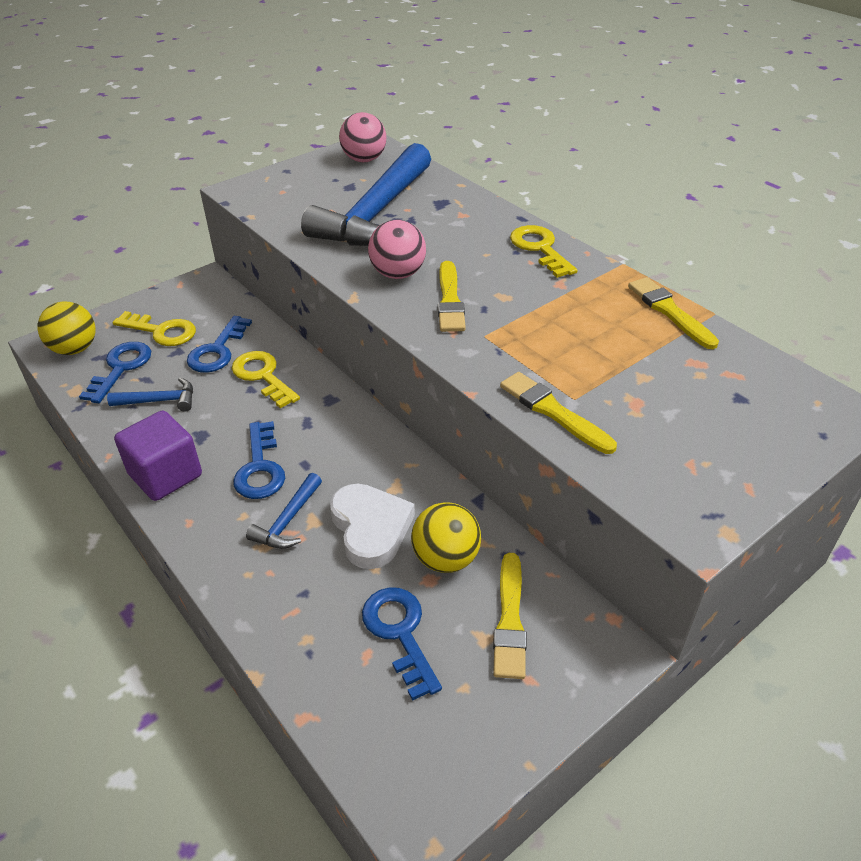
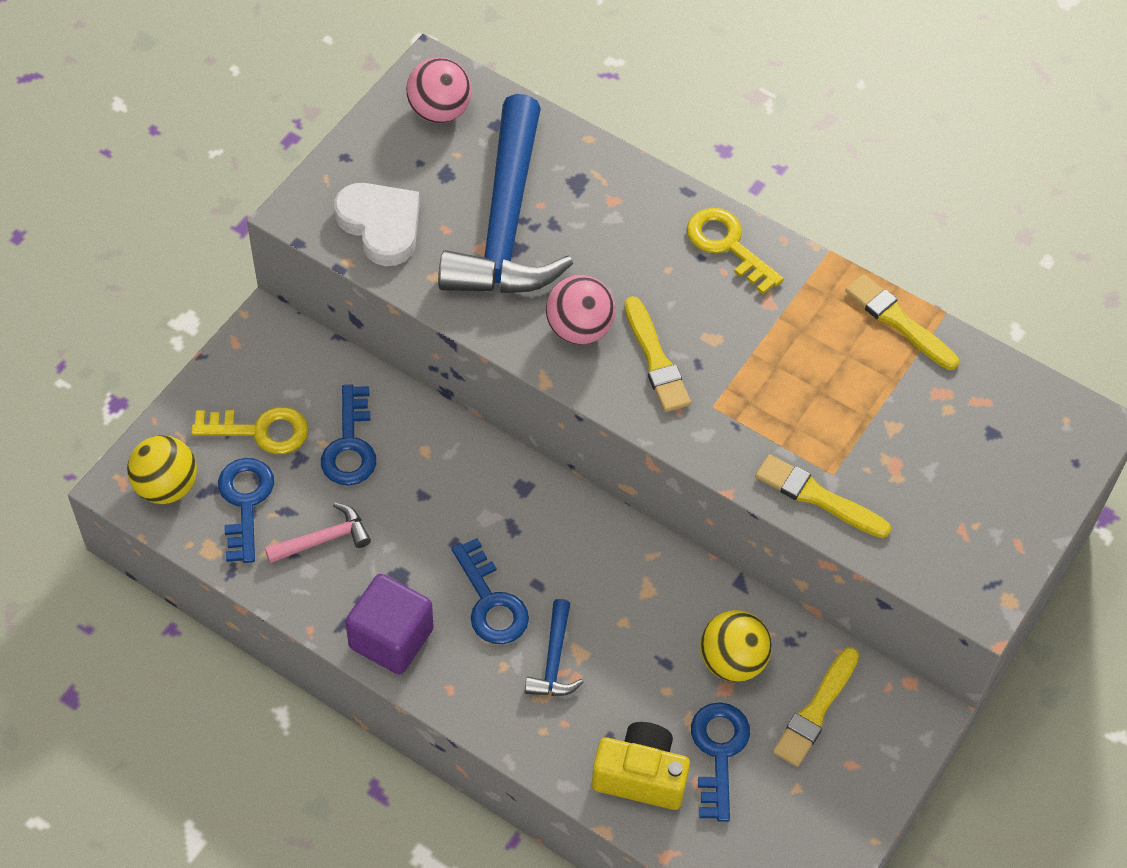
camera: 20 degrees left, 15 degrees up
blue hammer [107,378,193,412] -> pink hammer [265,502,371,563]
yellow key [232,351,300,408] -> none
white heart [330,484,415,569] -> white heart moved to [334,183,420,266]
blue key [362,587,442,701] -> blue key turned 45 degrees clockwise [691,702,750,822]
yellow brush [493,553,527,679] -> yellow brush turned 45 degrees clockwise [773,647,859,767]
none -> yellow camera [592,722,690,810]

